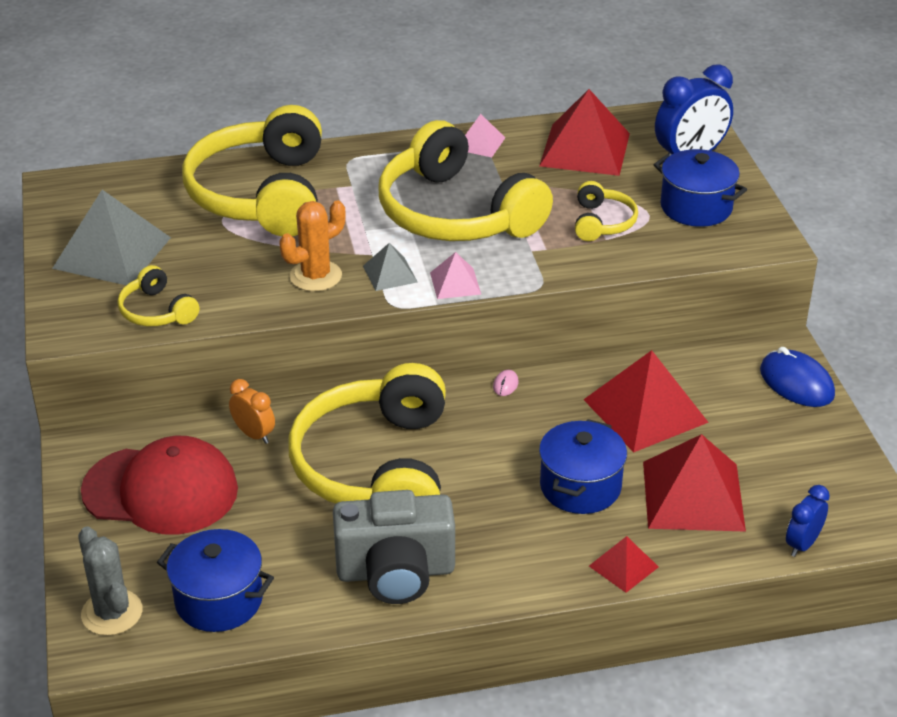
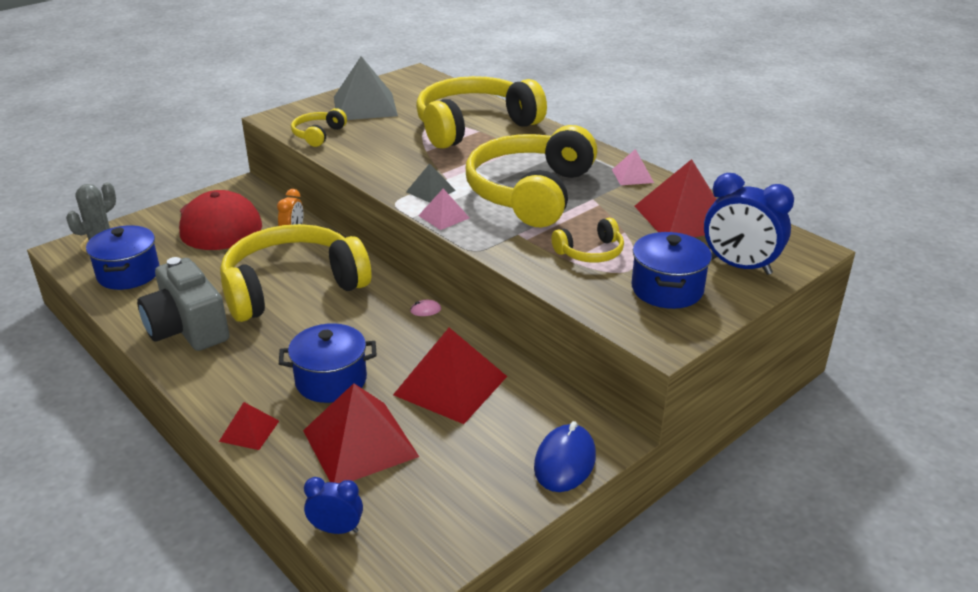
camera: 60 degrees right, 5 degrees down
orange cactus [279,200,345,291] -> none

